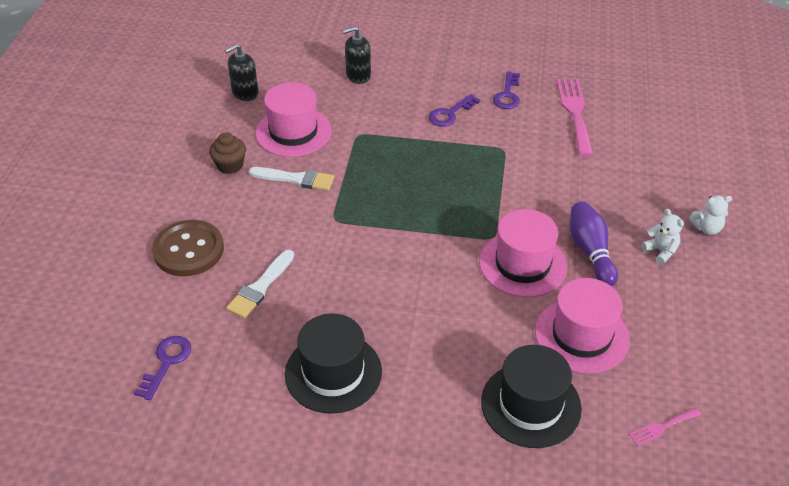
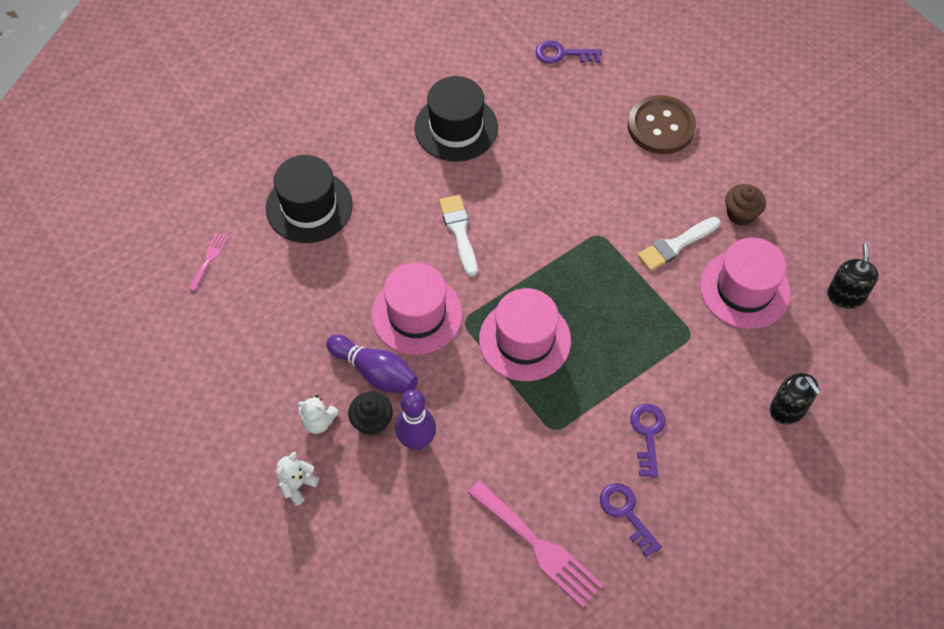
camera: 135 degrees right, 15 degrees up
purple key [134,336,191,400] -> purple key turned 120 degrees clockwise [536,41,602,64]
white brush [226,250,294,319] -> white brush moved to [439,195,477,277]
black soap dispenser [342,26,371,84] -> black soap dispenser turned 120 degrees clockwise [770,373,821,424]
pink hat [535,278,630,374] -> pink hat moved to [479,288,571,381]
none -> black cupcake [348,392,393,436]
none -> purple bowling pin [395,390,436,450]

